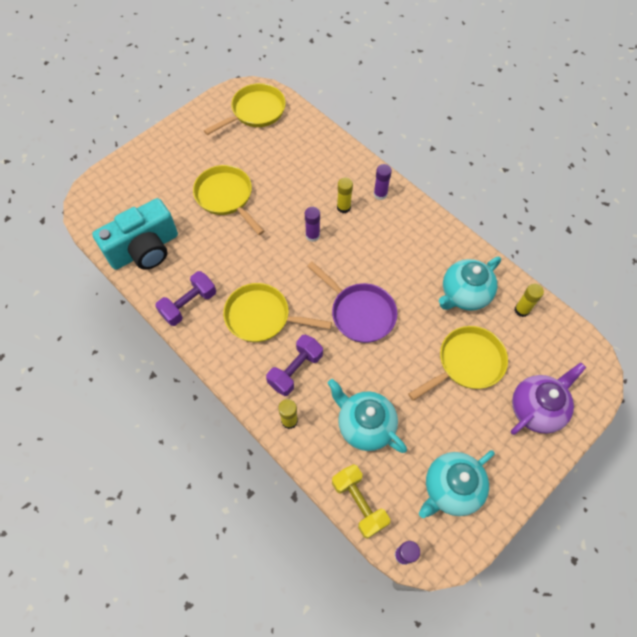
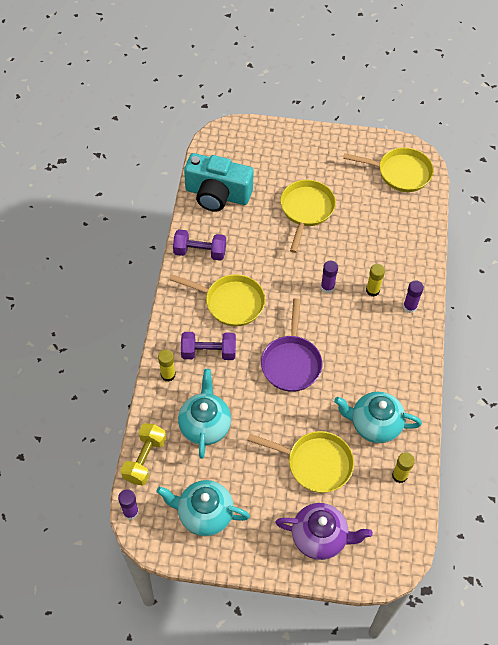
camera: 50 degrees right, 5 degrees down
yellow pan [223,283,332,342] -> yellow pan turned 135 degrees clockwise [169,274,265,326]

